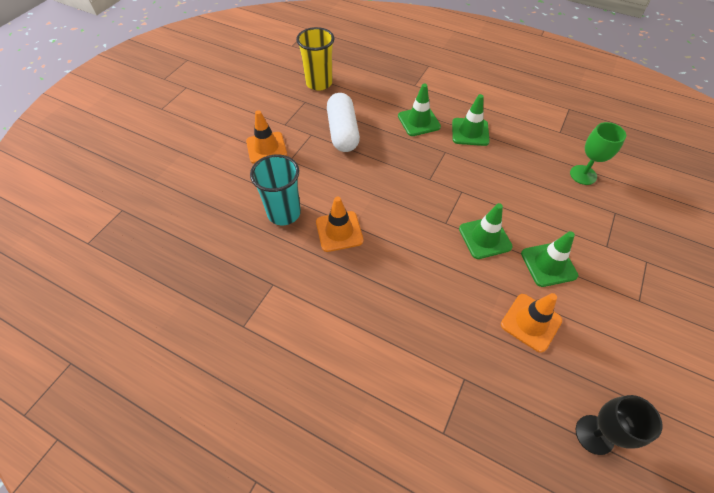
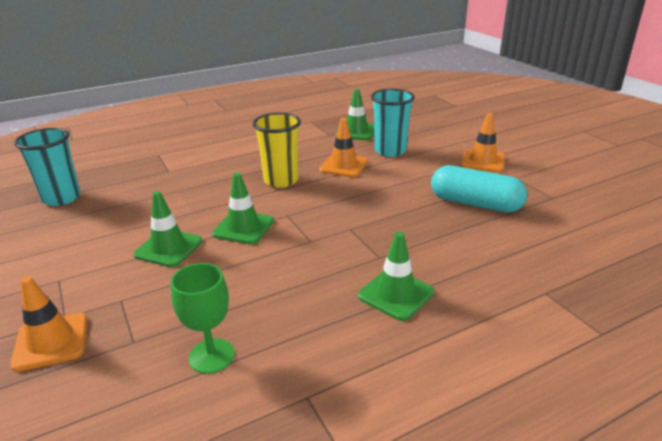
camera: 125 degrees right, 25 degrees down
yellow cup [296,27,335,91] -> yellow cup moved to [253,113,301,188]
white capsule [327,93,360,152] -> turquoise capsule [431,165,527,213]
green traffic cone [398,84,441,136] -> green traffic cone moved to [336,89,374,140]
orange traffic cone [501,293,562,353] -> orange traffic cone moved to [10,276,88,372]
black goblet [576,395,663,455] -> turquoise cup [14,128,81,206]

